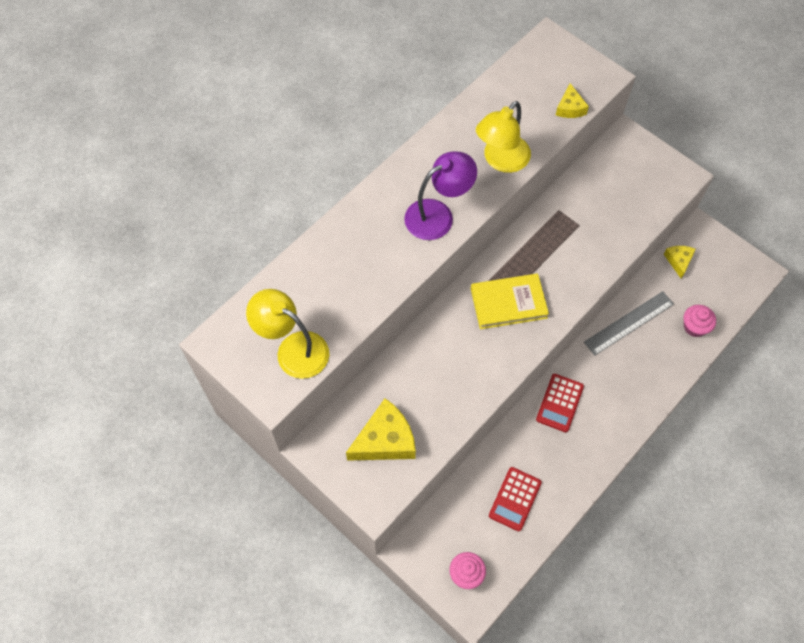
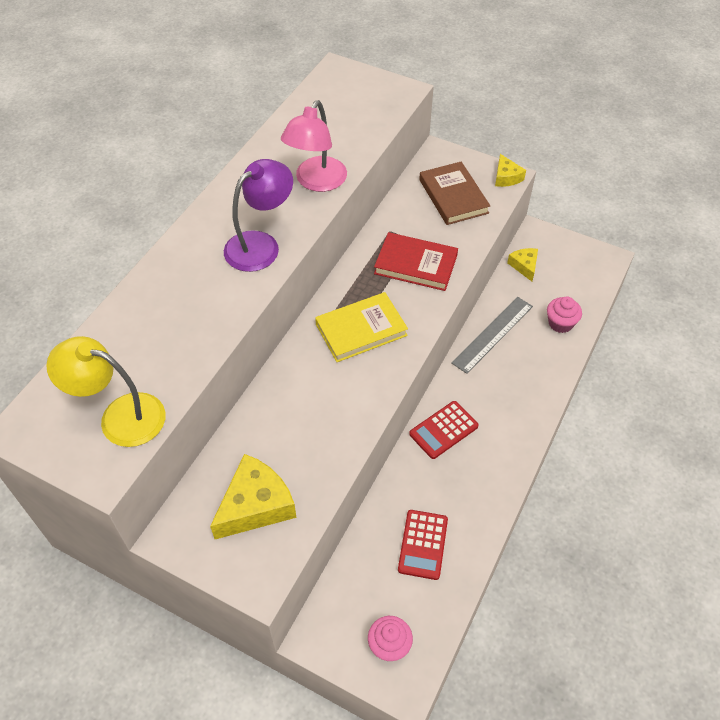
camera: 15 degrees left, 10 degrees down
yellow lamp [476,101,531,173] -> pink lamp [281,100,347,192]
red calculator [536,374,584,432] -> red calculator turned 45 degrees clockwise [409,401,478,459]
yellow cheese [556,83,589,118] -> yellow cheese moved to [495,154,526,187]
none -> red book [374,232,458,291]
none -> brown book [419,161,490,225]

